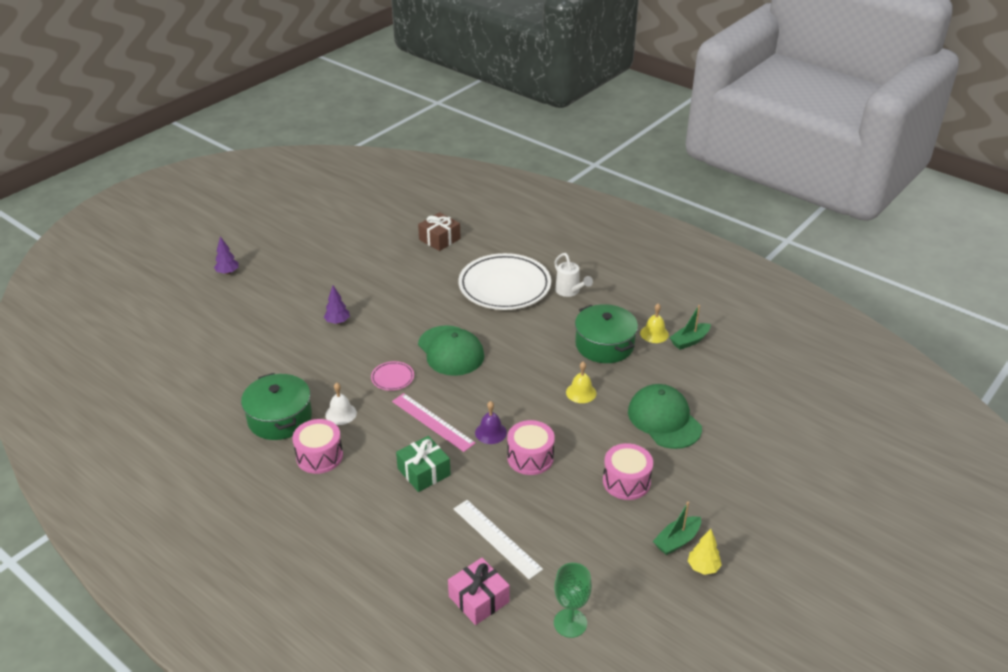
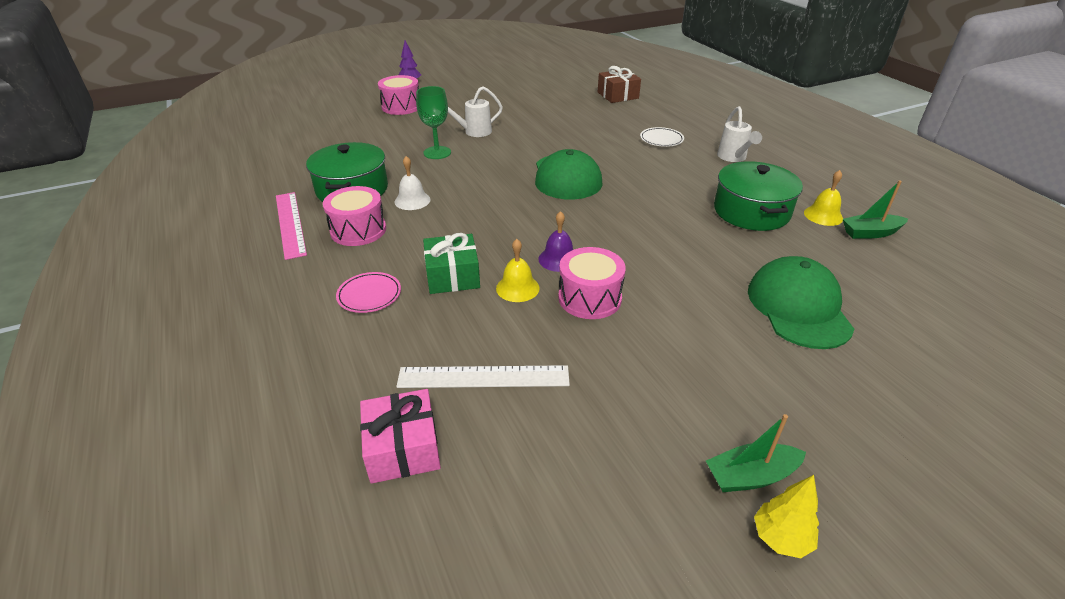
camera: 25 degrees right, 0 degrees up
purple tree [324,286,350,324] -> white watering can [448,87,503,137]
pink plate [371,361,414,391] -> pink plate moved to [336,272,401,313]
pink ruler [392,393,476,452] -> pink ruler moved to [276,192,307,260]
white ruler [453,500,543,580] -> white ruler turned 75 degrees counterclockwise [396,365,570,388]
white plate [458,253,551,310] -> white plate [640,127,684,147], size x0.42
green goblet [554,563,592,638] -> green goblet moved to [416,86,451,159]
yellow bell [566,362,596,403] -> yellow bell moved to [496,239,540,302]
pink drum [603,443,653,500] -> pink drum moved to [378,75,419,115]

